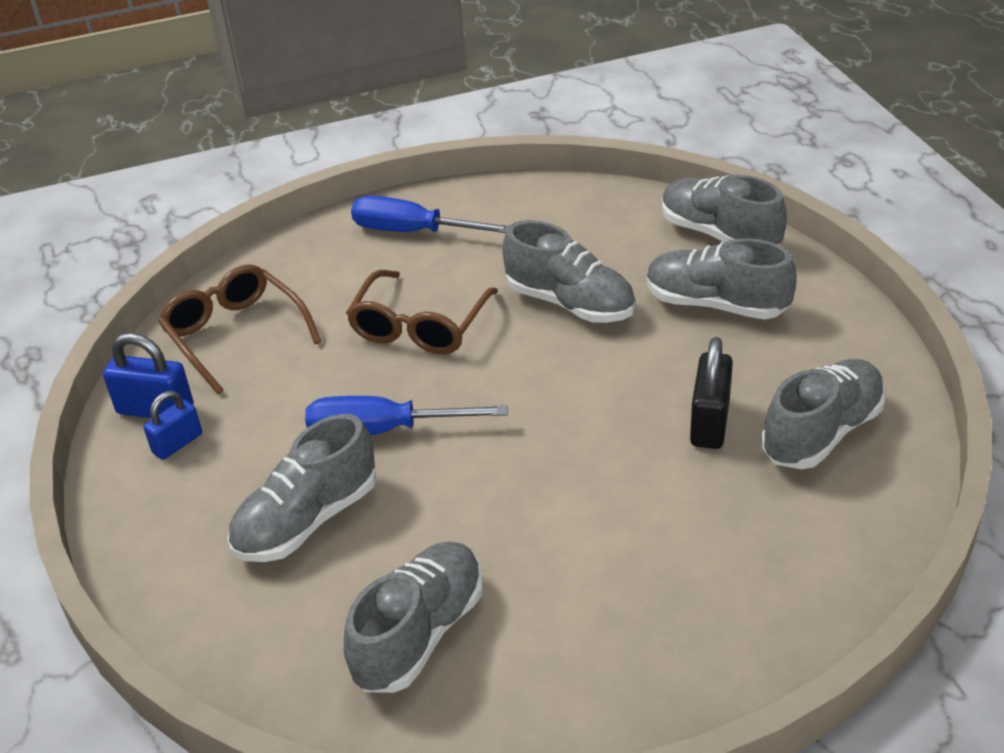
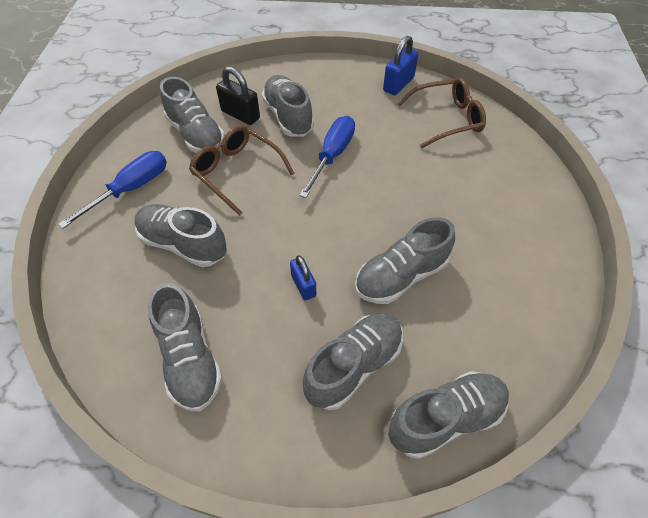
camera: 110 degrees right, 15 degrees up
blue padlock [143,391,202,460] -> blue padlock moved to [290,255,316,300]
brown glasses [346,270,498,354] -> brown glasses moved to [189,125,294,216]
blue screwdriver [351,196,509,233] -> blue screwdriver moved to [58,151,167,229]
black padlock [690,337,733,449] -> black padlock moved to [216,66,260,125]
none -> grey shoe [135,204,227,267]

